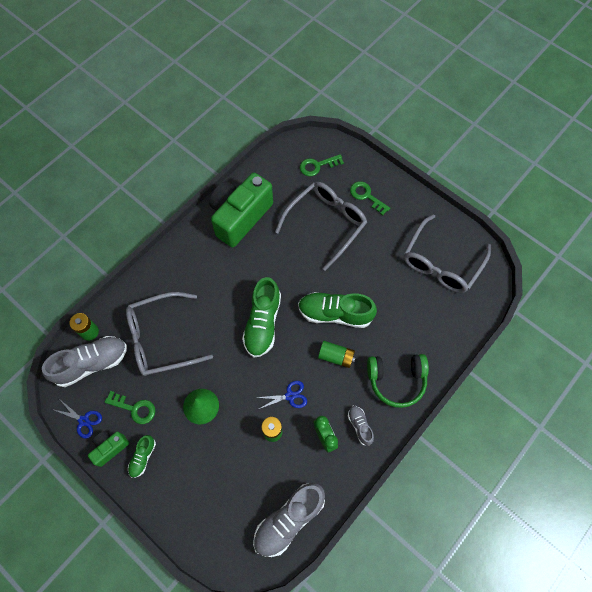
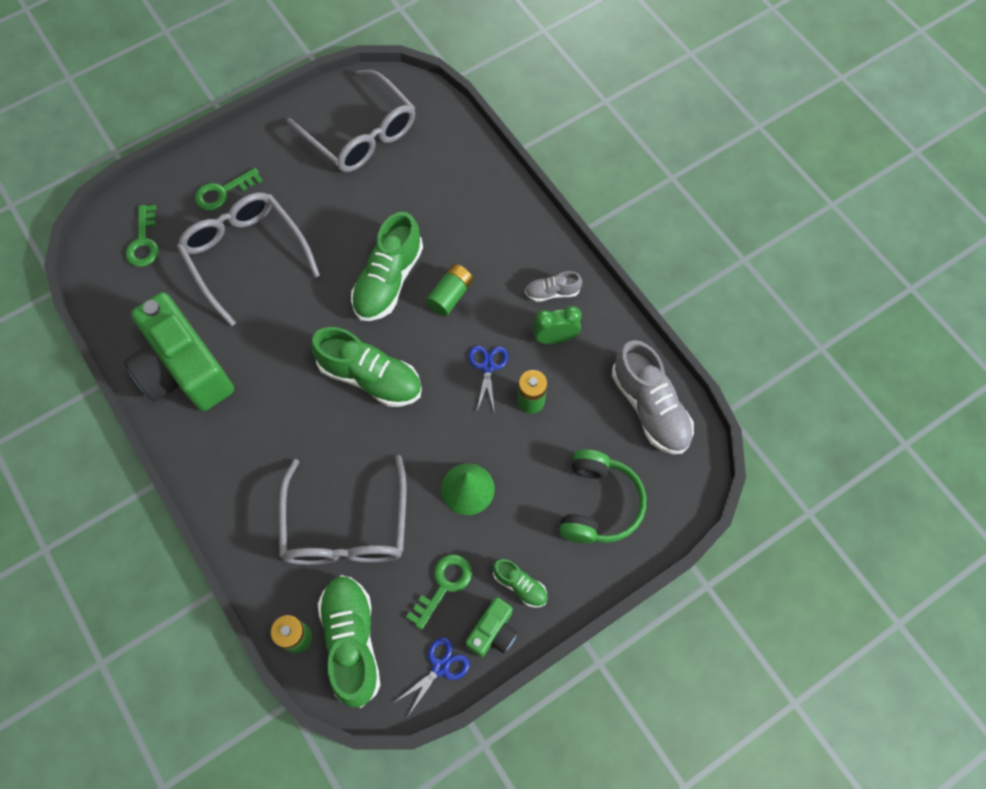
camera: 75 degrees left, 0 degrees up
grey shoe [42,336,127,387] -> green shoe [318,575,380,708]
green camera [88,431,129,467] -> green camera turned 120 degrees counterclockwise [465,597,518,658]
green headphones [367,354,429,408] -> green headphones moved to [559,449,646,544]

